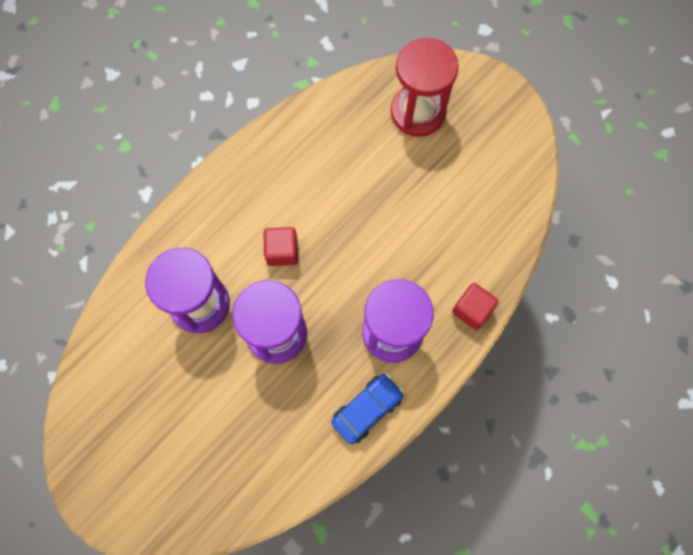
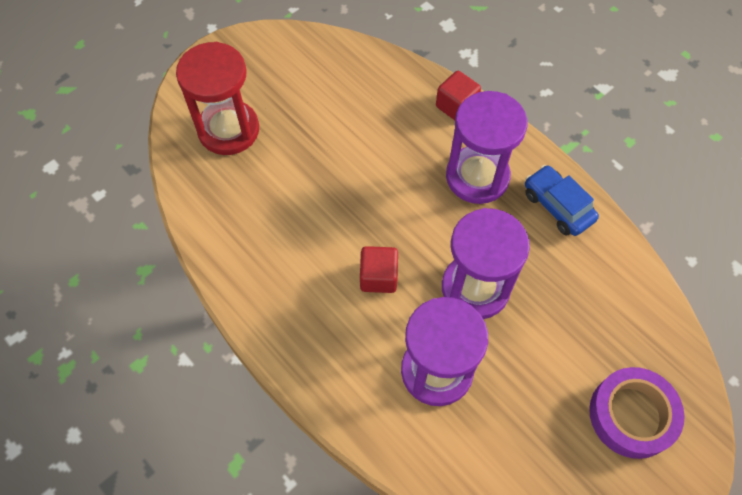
camera: 85 degrees left, 10 degrees down
none -> purple tape [589,367,685,459]

